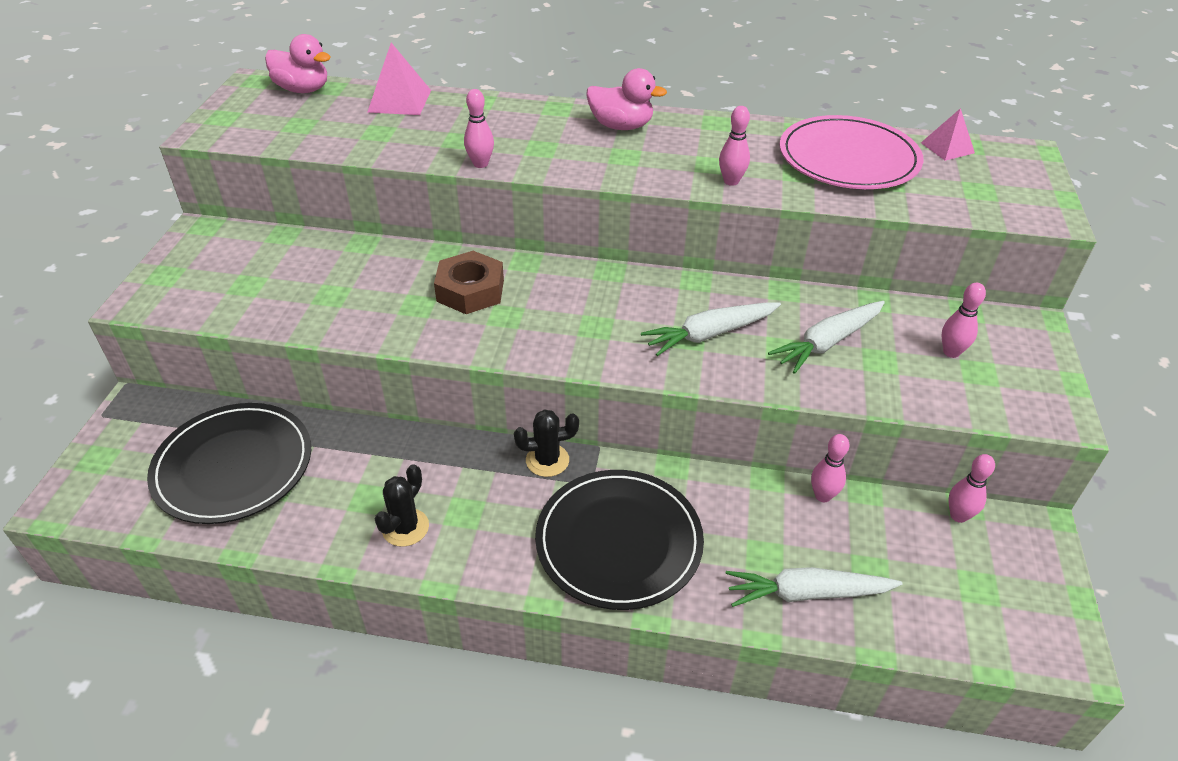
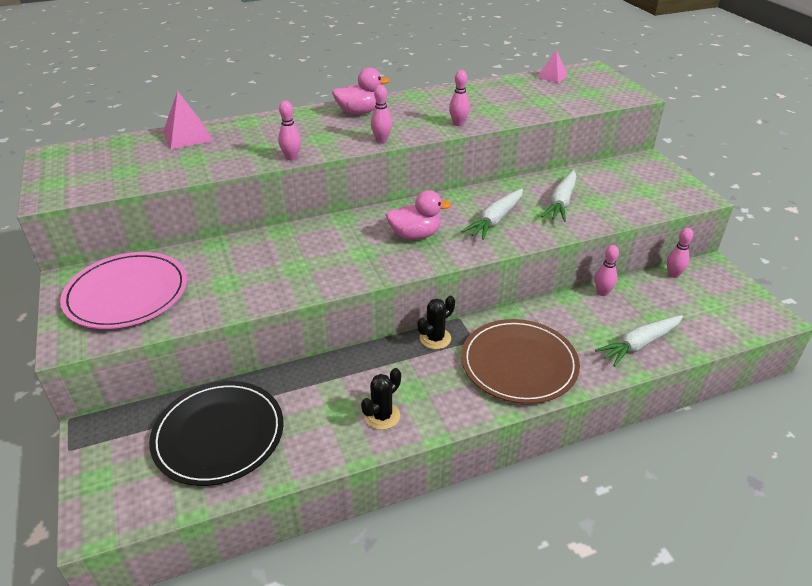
camera: 30 degrees left, 5 degrees down
pink duck [265,34,331,93] -> pink duck moved to [386,190,451,240]
black cactus [375,464,429,547] -> black cactus turned 45 degrees clockwise [361,368,401,430]
brown nut [434,251,504,314] -> none
black plate [535,470,704,610] -> brown plate [461,319,580,404]
pink plate [779,115,924,189] -> pink plate moved to [60,252,187,329]
pink bowling pin [942,283,986,358] -> pink bowling pin moved to [371,85,392,143]

